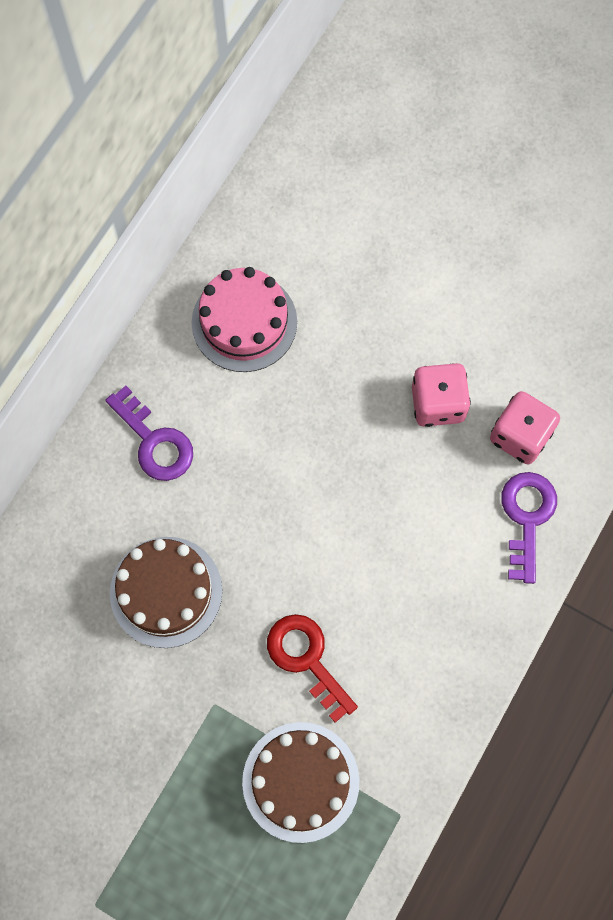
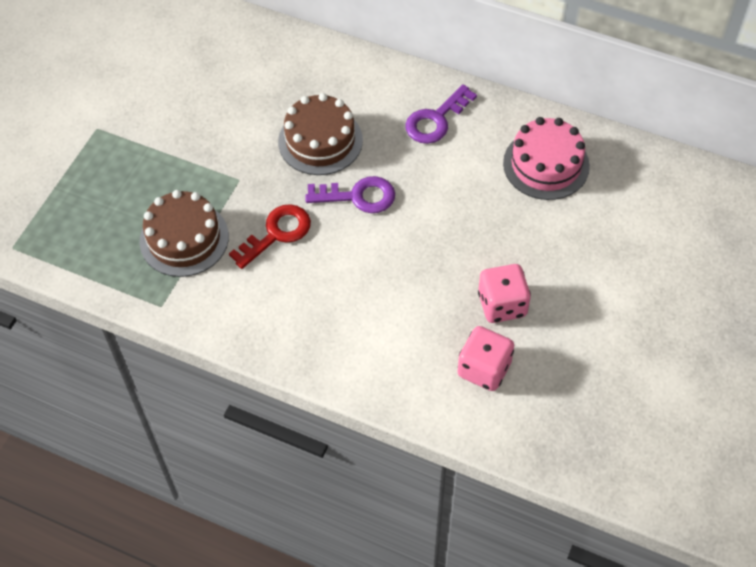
camera: 85 degrees right, 15 degrees down
purple key [501,472,557,584] -> purple key moved to [305,176,395,213]

